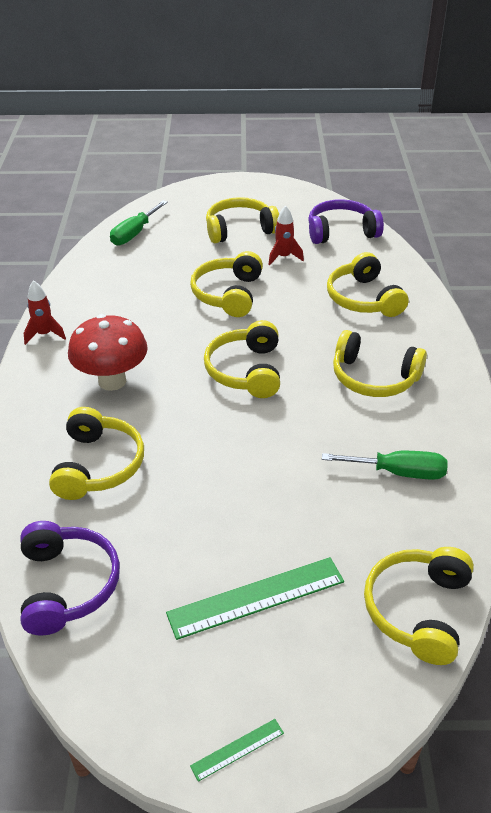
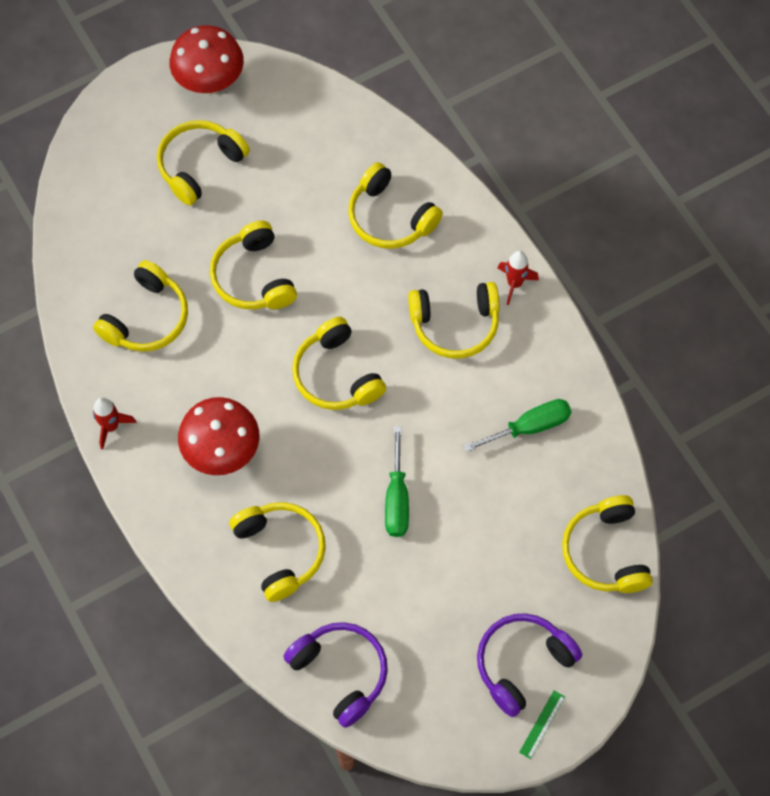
camera: 30 degrees left, 25 degrees up
green screwdriver [110,200,168,246] -> green screwdriver moved to [385,426,409,537]
green ruler [166,557,344,640] -> none
red rocket [268,205,304,265] -> red rocket moved to [498,251,539,305]
purple headphones [308,199,384,244] -> purple headphones moved to [477,613,582,717]
none -> yellow headphones [93,260,188,352]
none -> red mushroom [169,25,244,94]

